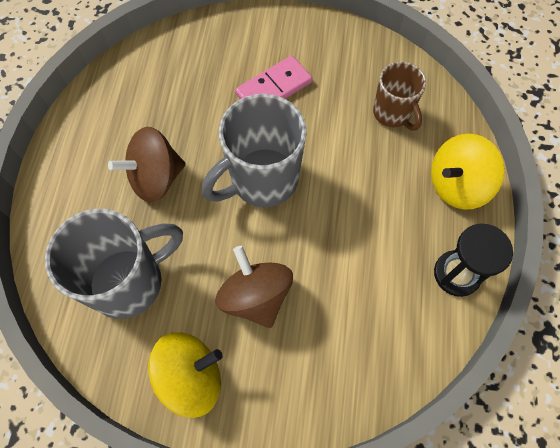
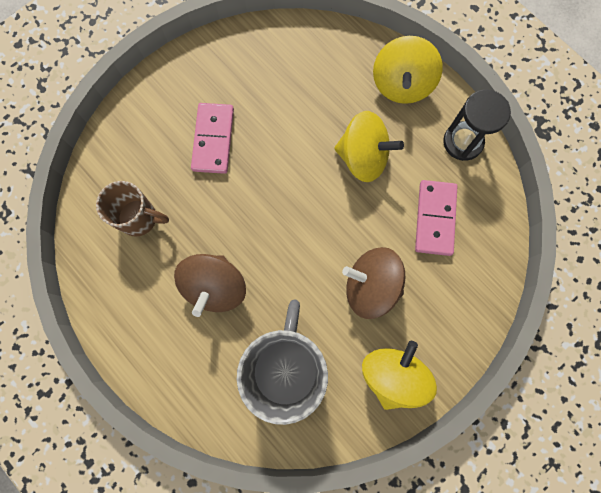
camera: 50 degrees left, 10 degrees up
grey mug [201,94,307,207] -> none
brown mug [373,61,426,131] -> brown mug moved to [96,181,169,236]
none -> yellow spinning top [334,111,404,182]
none -> pink domino [415,180,457,256]

